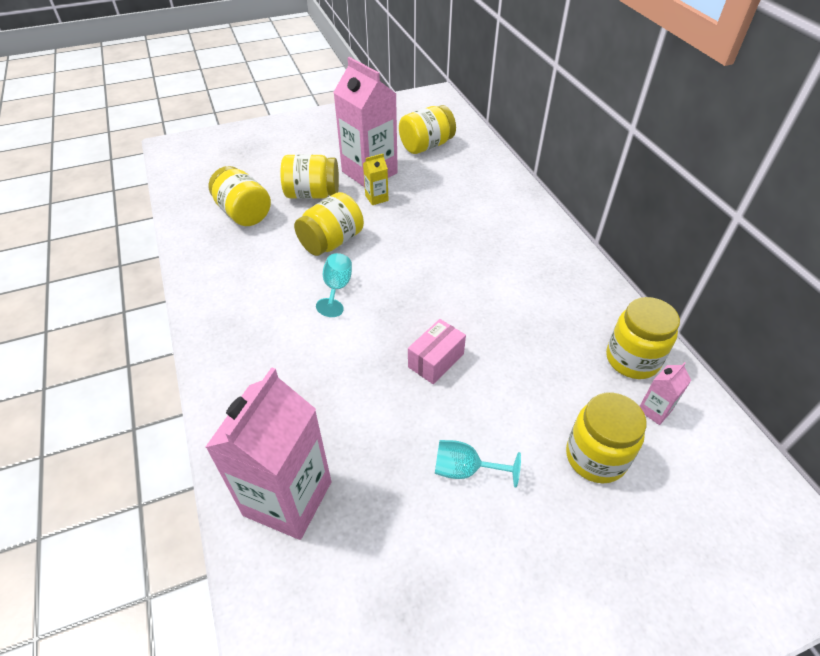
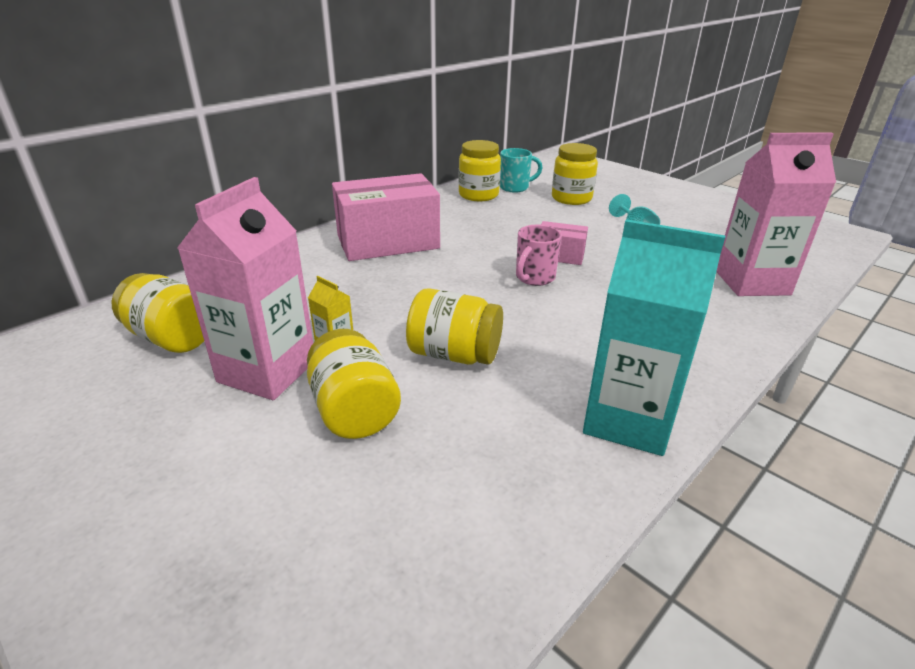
camera: 115 degrees left, 15 degrees down
yellow jar [209,166,271,226] -> none
turquoise goblet [316,253,352,317] -> none
pink carton [640,362,691,425] -> turquoise mug [500,148,542,193]
none -> pink box [332,173,440,261]
none -> pink mug [516,225,562,286]
none -> turquoise carton [583,219,725,456]

